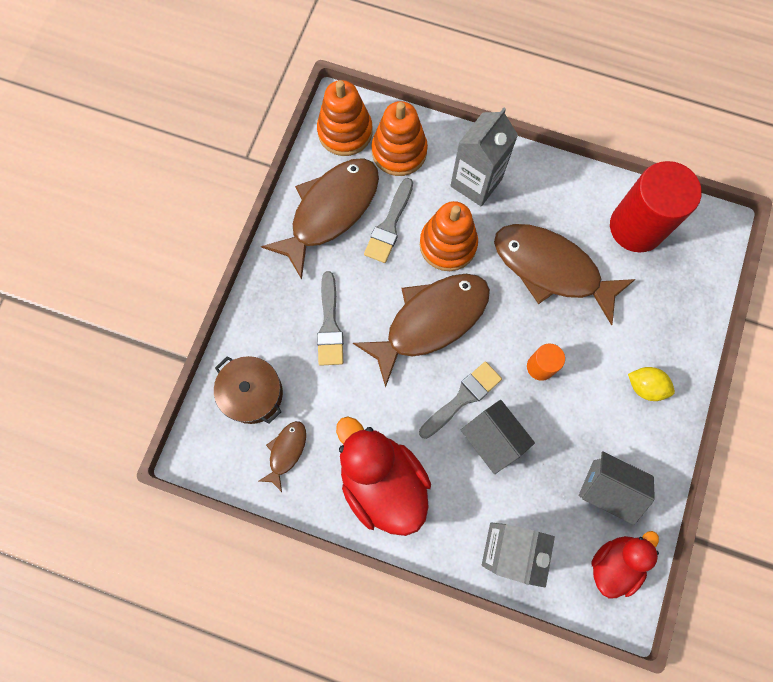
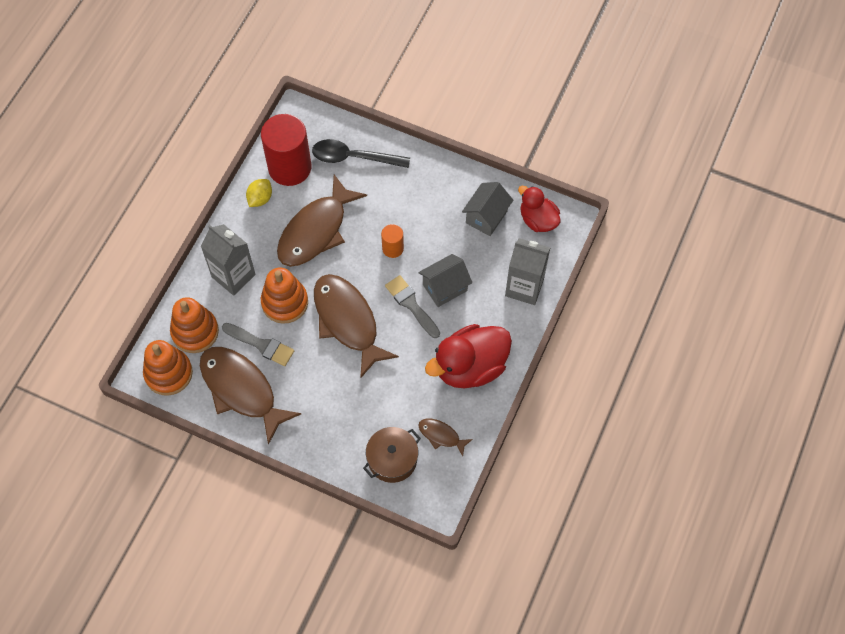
camera: 85 degrees left, 10 degrees down
grey brush [317,271,343,366] -> none
yellow lemon [628,367,675,401] -> yellow lemon moved to [246,179,272,207]
none -> black spoon [312,139,410,168]

